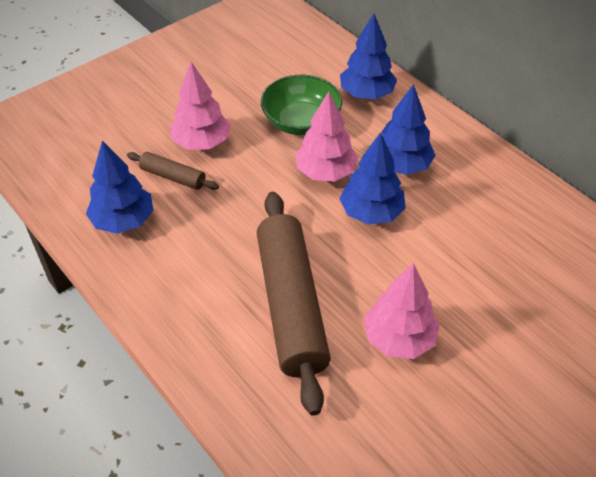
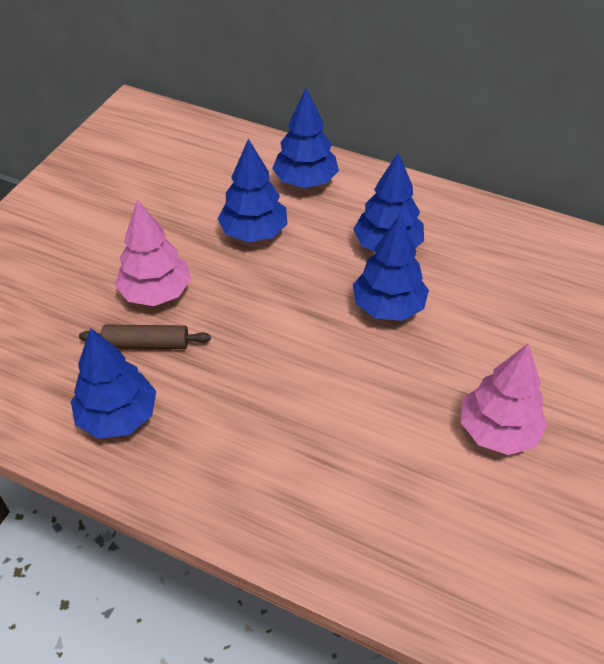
camera: 25 degrees left, 0 degrees up
brown rolling pin [257,192,331,416] -> none
green bowl [261,75,342,135] -> blue tree [218,139,288,242]
pink tree [295,91,358,182] -> none

